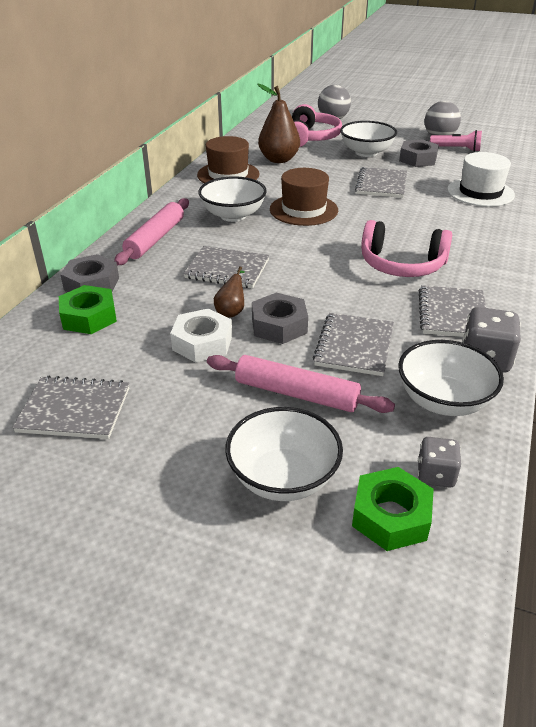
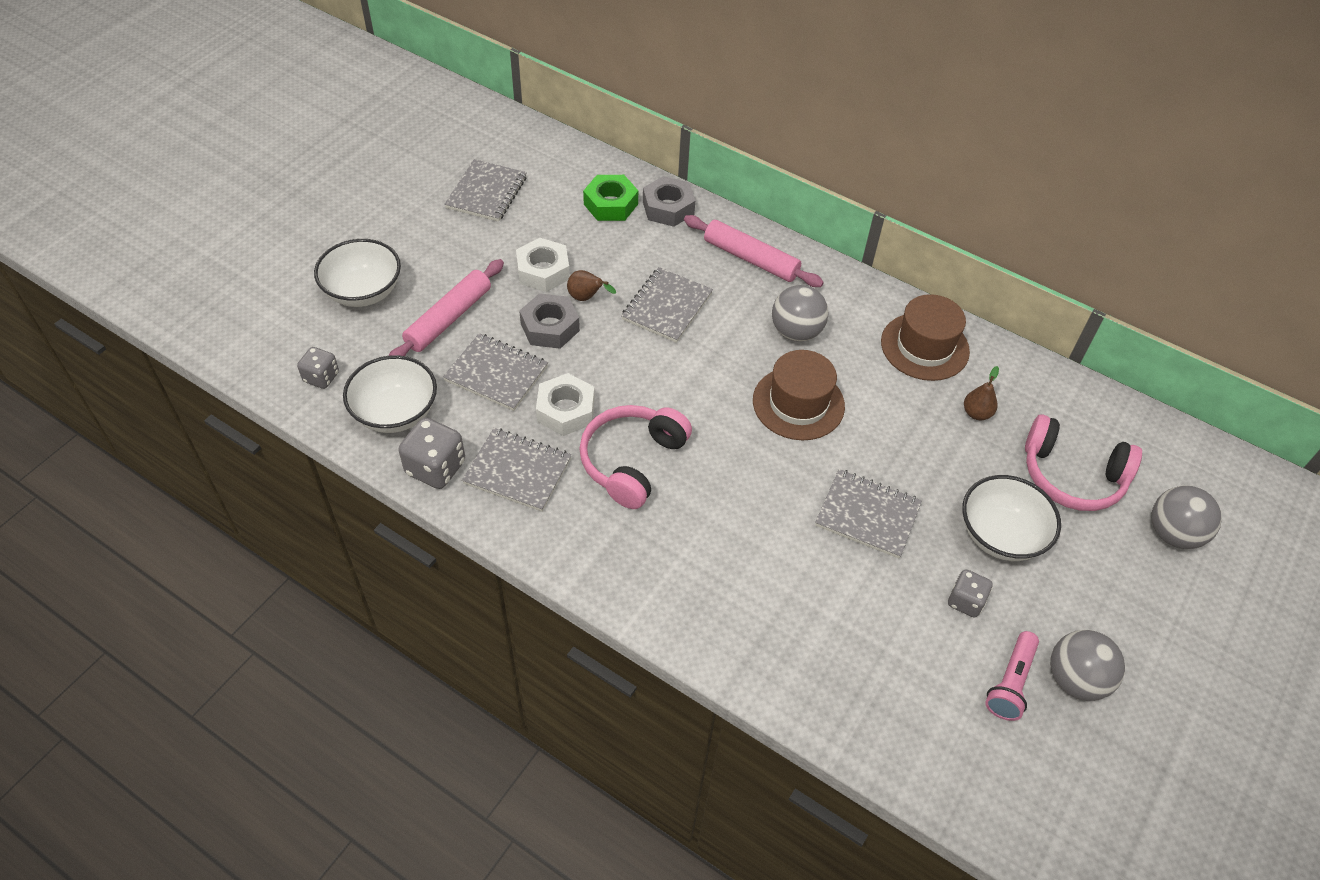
camera: 100 degrees right, 15 degrees up
white bowl [198,176,267,222] -> grey ball [772,285,829,342]
brown pear [258,84,300,163] -> brown pear [964,366,999,420], size x0.51
green nut [352,467,434,551] -> none
grey nut [399,139,439,167] -> grey dice [948,569,993,618]
white hat [447,152,515,207] -> none
none -> white nut [536,373,595,436]

